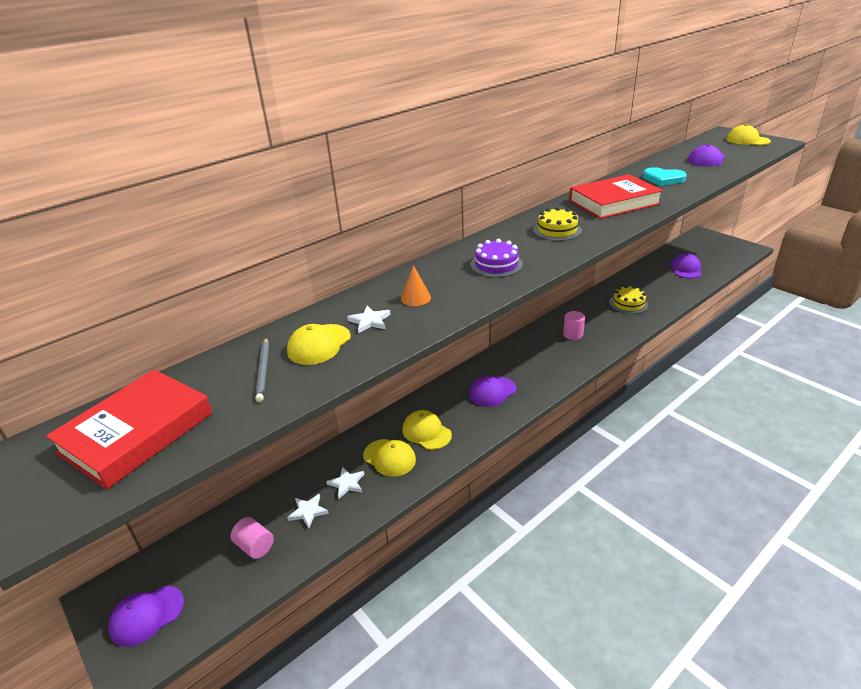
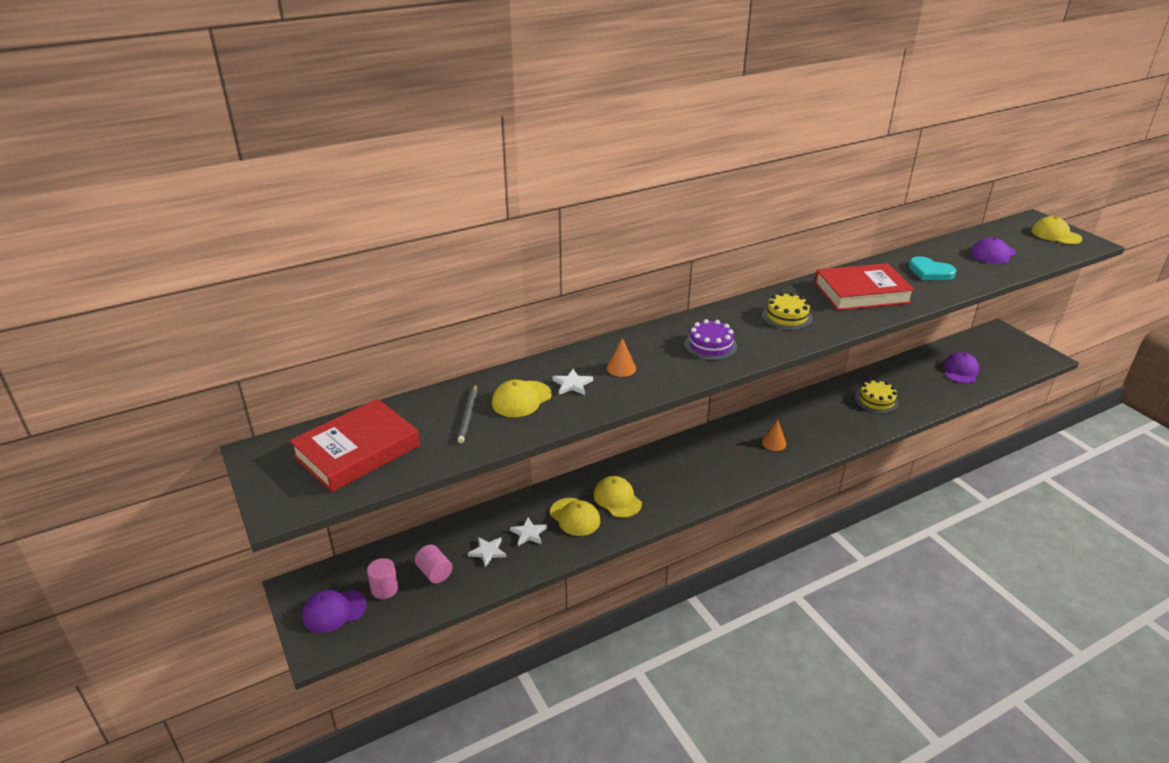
camera: 10 degrees right, 0 degrees up
purple cap [469,376,516,407] -> none
pink cylinder [563,311,585,340] -> pink cylinder moved to [367,558,398,599]
none -> orange cone [762,420,786,451]

